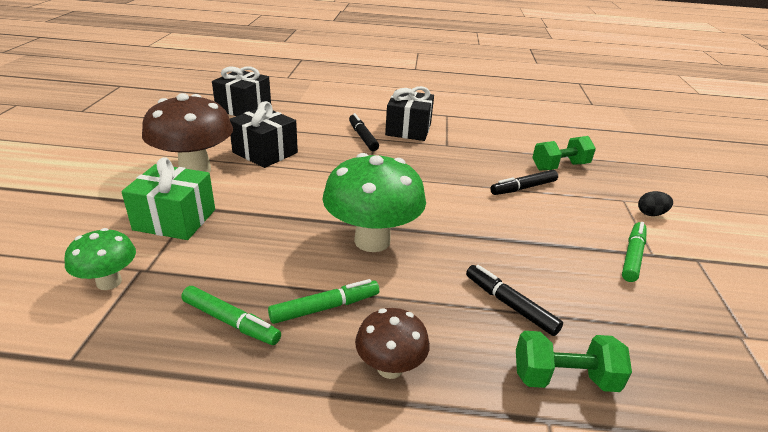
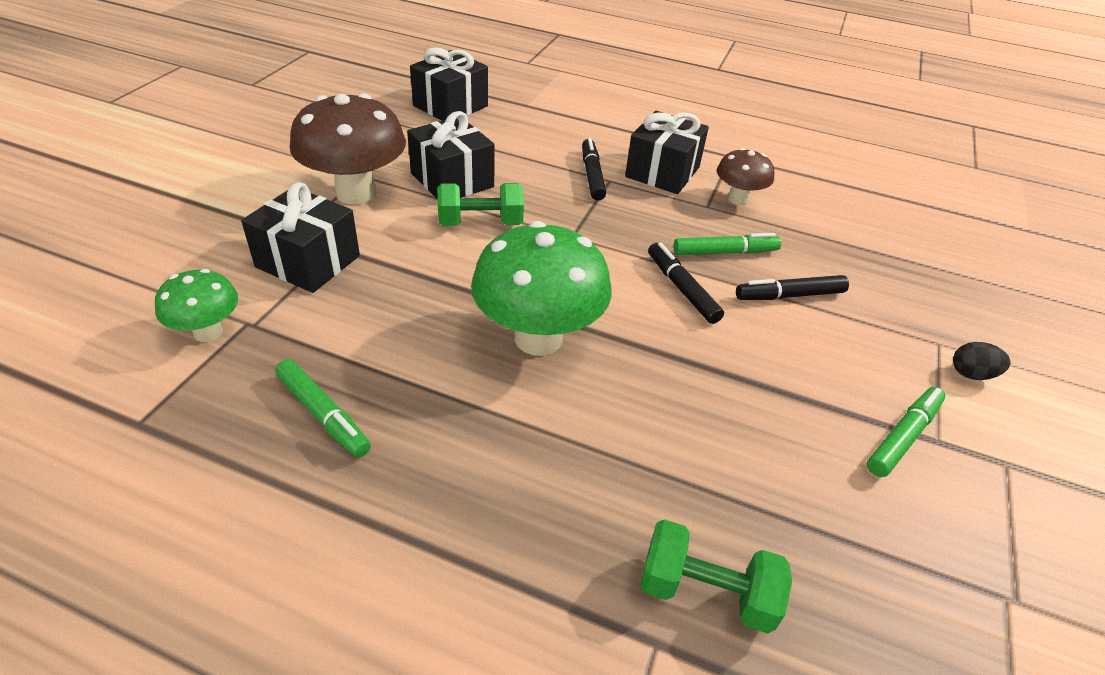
camera: 15 degrees right, 10 degrees up
green gift [121,157,215,240] -> black gift [241,182,360,293]
green marker [268,279,379,324] -> green marker moved to [674,233,782,255]
brown mushroom [355,308,430,379] -> brown mushroom moved to [717,148,774,205]
black marker [466,265,563,336] -> black marker moved to [648,243,724,324]
green dumbbell [532,136,596,170] -> green dumbbell moved to [437,183,524,226]

